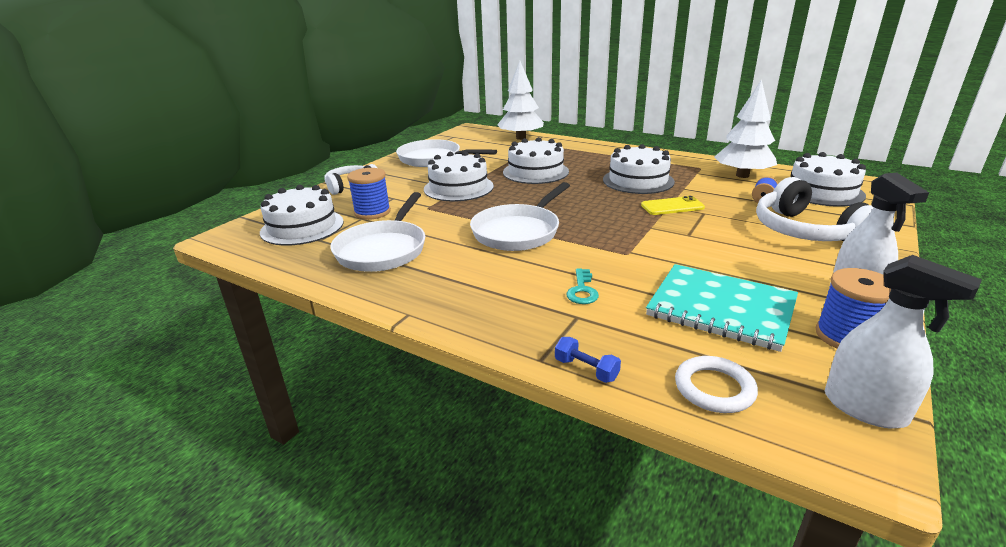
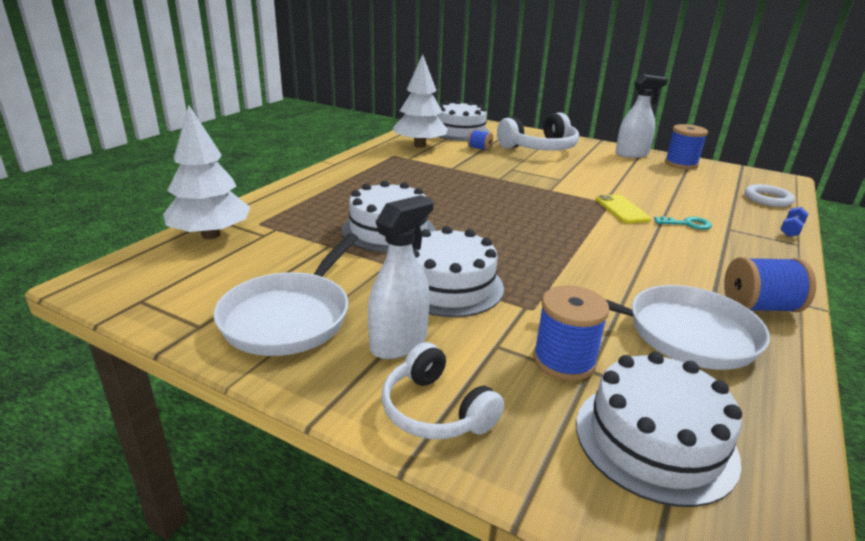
camera: 95 degrees left, 0 degrees up
white pan [470,182,570,251] -> none
white cake [603,144,675,194] -> none
yellow phone [641,196,705,215] -> yellow phone moved to [596,195,651,224]
turquoise notebook [646,264,798,352] -> none
white spray bottle [825,255,982,429] -> white spray bottle moved to [368,195,433,359]
none -> blue spool [724,257,816,312]

